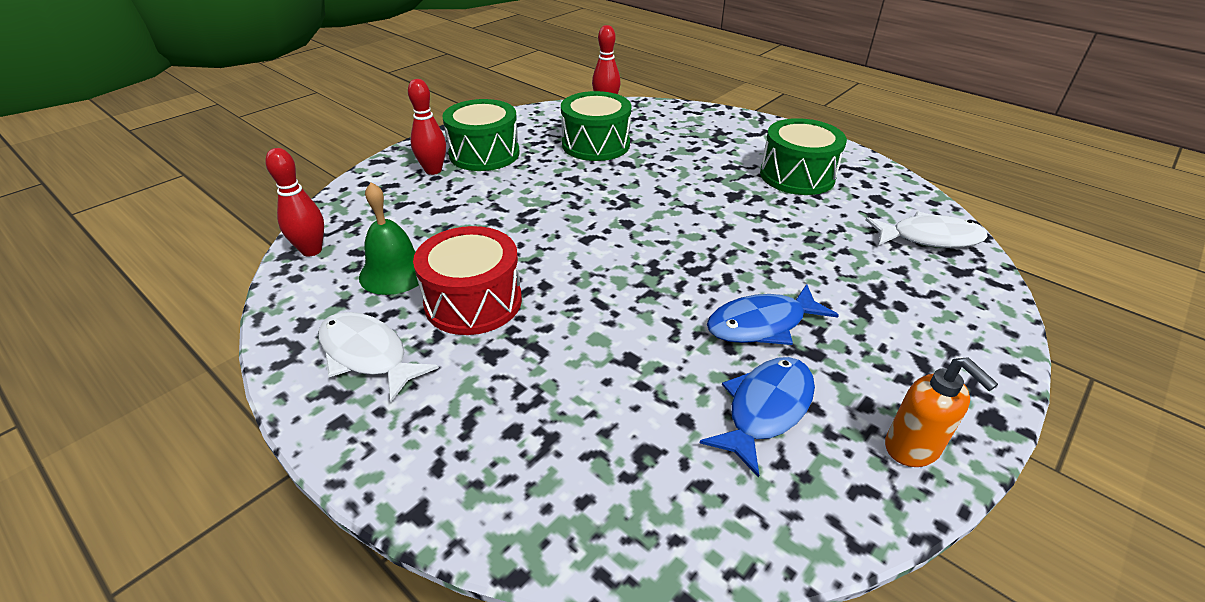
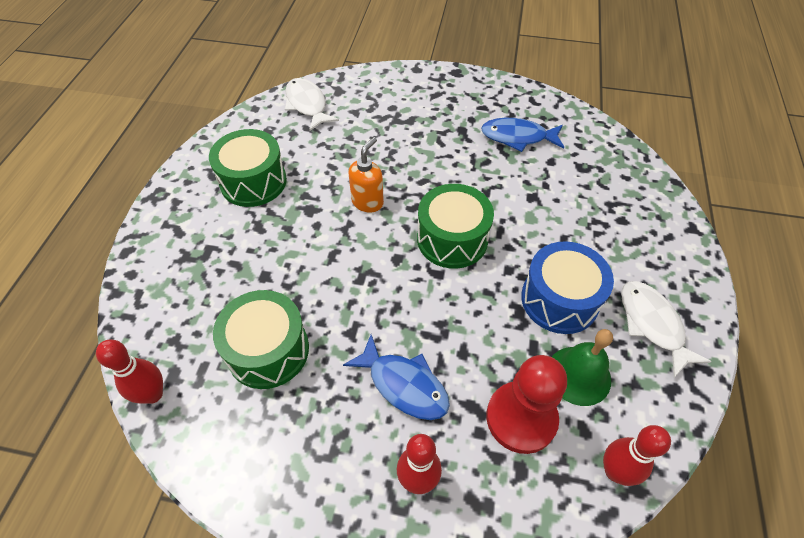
camera: 120 degrees left, 15 degrees up
white fish [318,312,439,403] -> white fish turned 150 degrees clockwise [621,281,711,378]
red drum [413,226,522,335] -> blue drum [521,241,614,334]
green drum [442,99,520,171] -> green drum moved to [417,184,494,269]
blue fish [707,284,839,345] -> blue fish moved to [343,335,450,420]
orange soap dispenser [885,357,998,467] -> orange soap dispenser moved to [348,137,384,213]
none -> red pawn [486,355,567,454]

